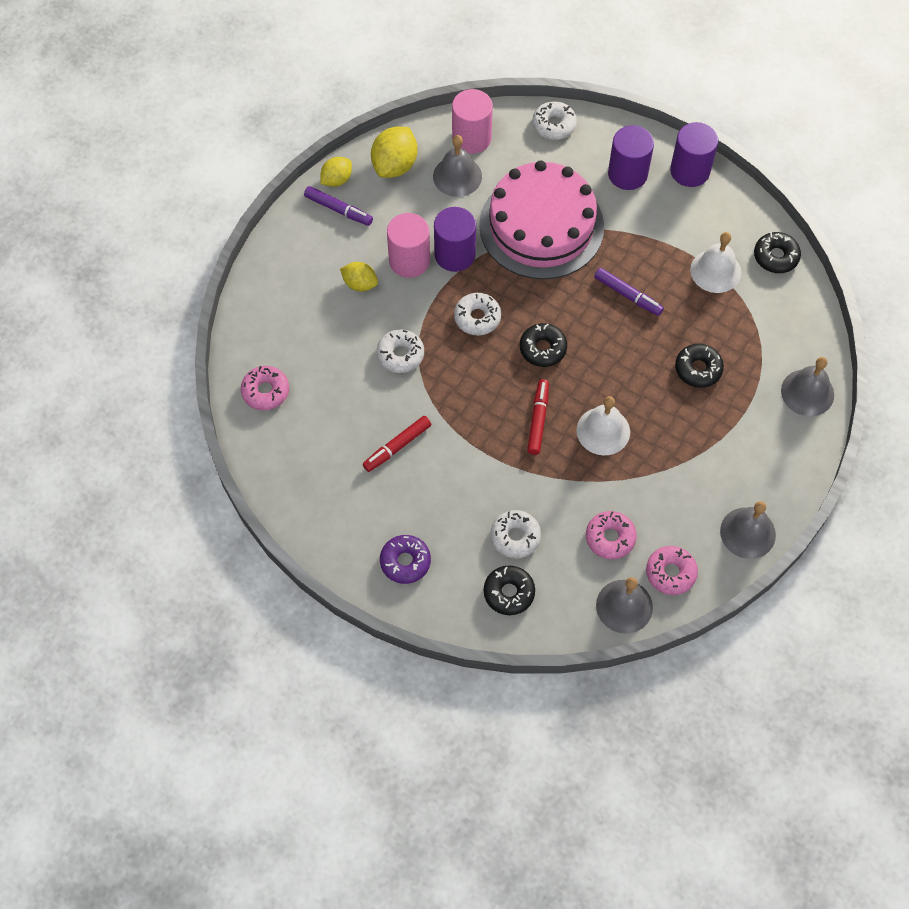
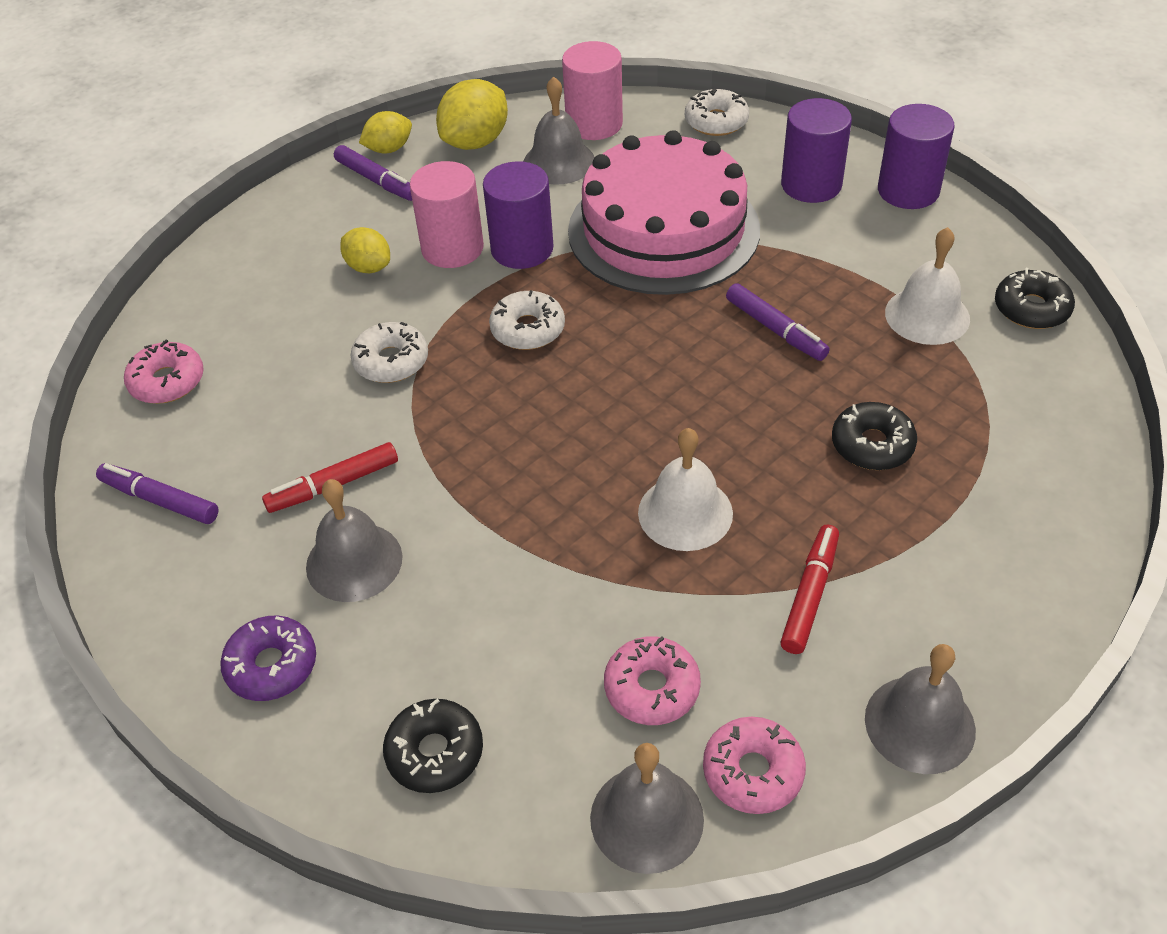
camera: 15 degrees right, 15 degrees down
white donut [490,510,541,558] -> none
black donut [520,323,567,367] -> none
red marker [527,379,549,455] -> red marker moved to [781,524,839,654]
grey bell [781,357,834,416] -> grey bell moved to [306,479,403,602]
none -> purple marker [96,463,219,524]

